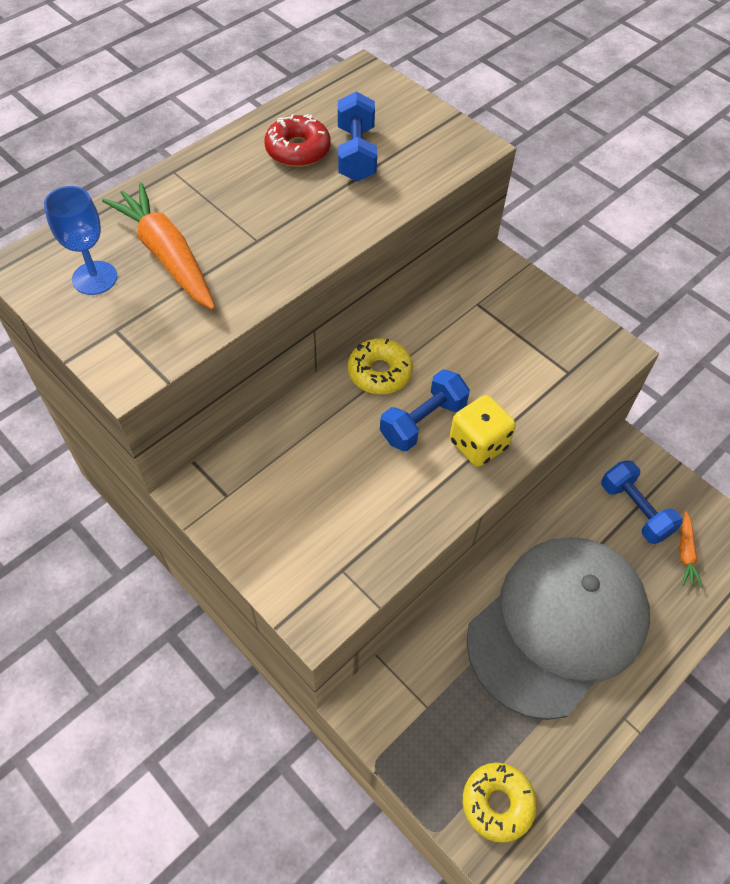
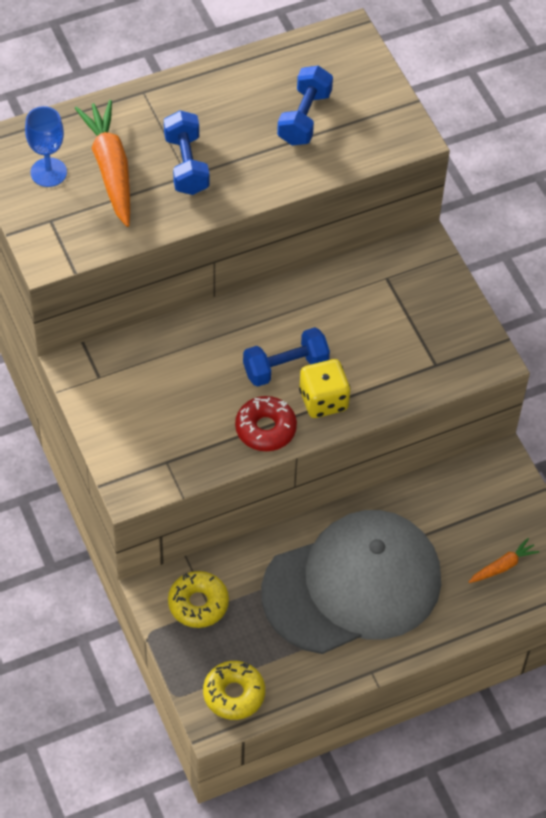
camera: 20 degrees right, 0 degrees up
red donut [264,114,331,167] -> red donut moved to [235,396,297,451]
yellow donut [348,338,413,394] -> yellow donut moved to [168,571,229,628]
blue dumbbell [601,460,683,544] -> blue dumbbell moved to [164,110,209,195]
orange carrot [680,511,703,588] -> orange carrot turned 150 degrees counterclockwise [469,538,539,583]

